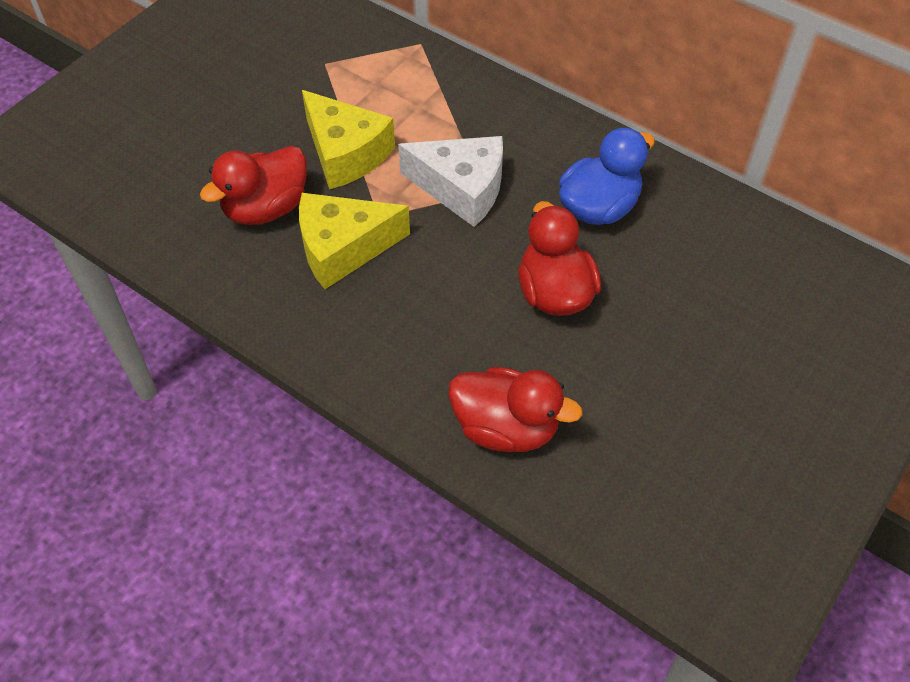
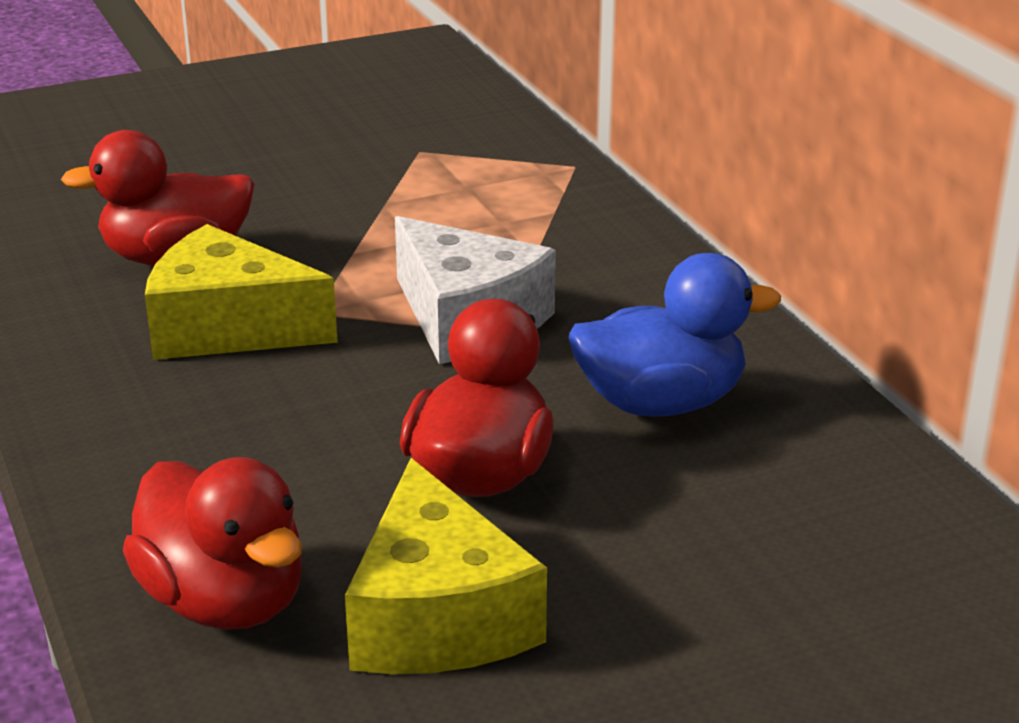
camera: 30 degrees right, 25 degrees down
yellow cheese [302,90,395,189] -> yellow cheese moved to [345,458,547,674]

